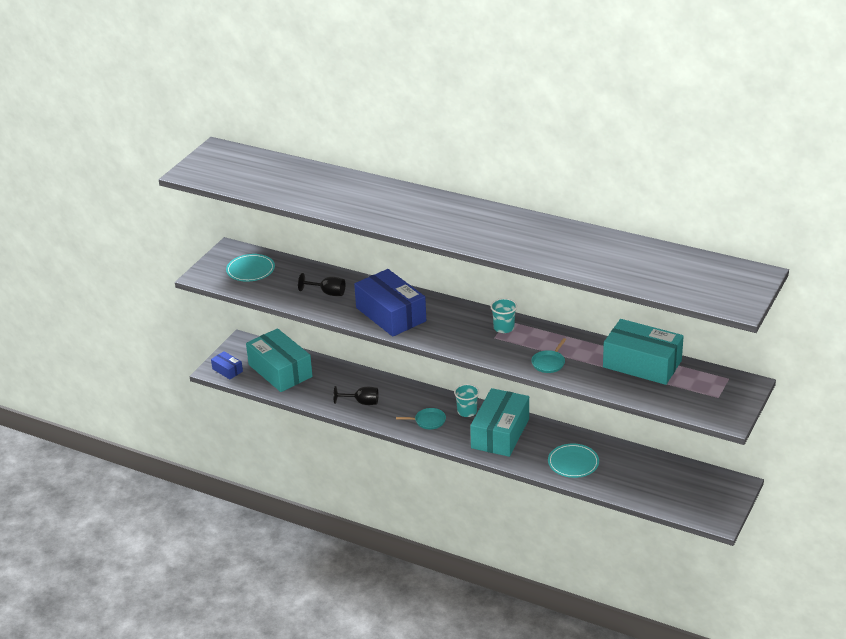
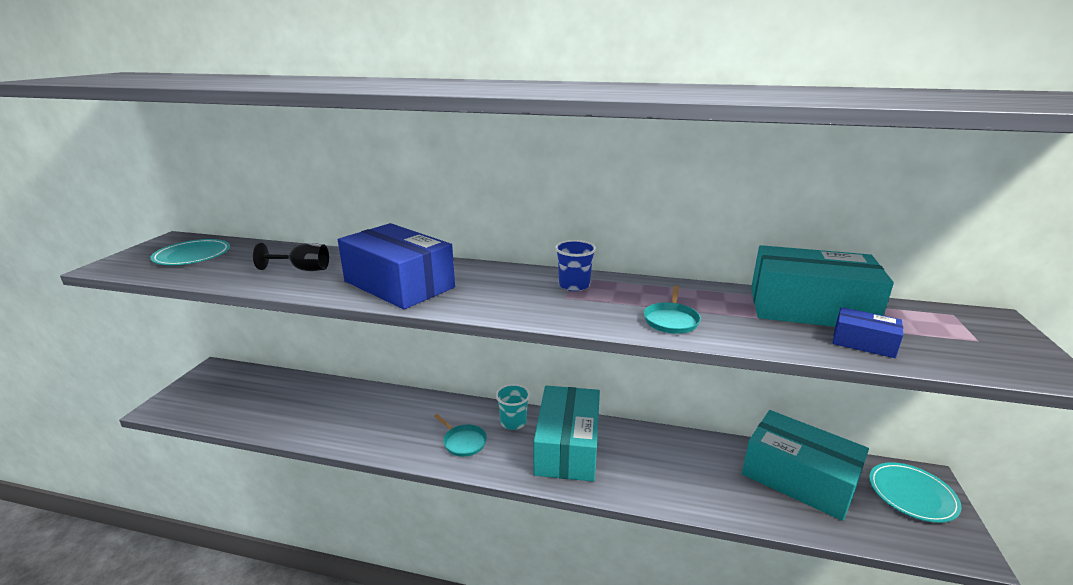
camera: 15 degrees left, 10 degrees down
blue box [211,351,243,379] -> blue box moved to [833,307,903,358]
turquoise box [246,328,313,392] -> turquoise box moved to [742,410,869,521]
black goblet [333,386,378,405] -> none
turquoise pan [396,408,446,429] -> turquoise pan turned 60 degrees clockwise [434,414,487,457]
turquoise cup [490,298,517,333] -> blue cup [555,240,596,291]
turquoise plate [548,444,599,478] -> turquoise plate moved to [869,462,962,523]

